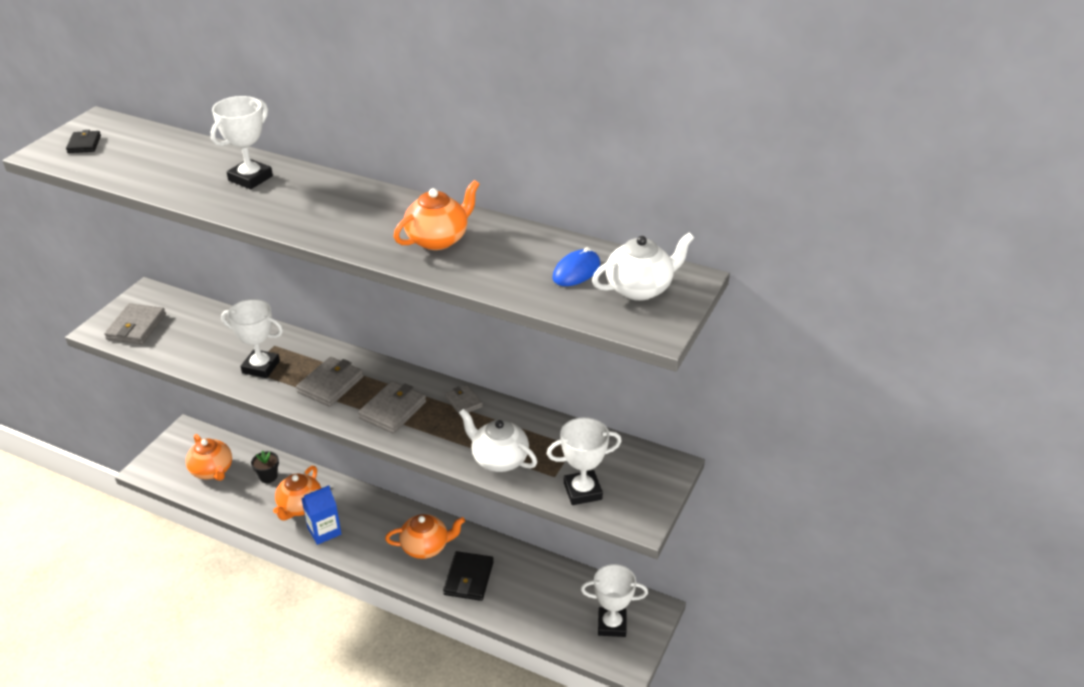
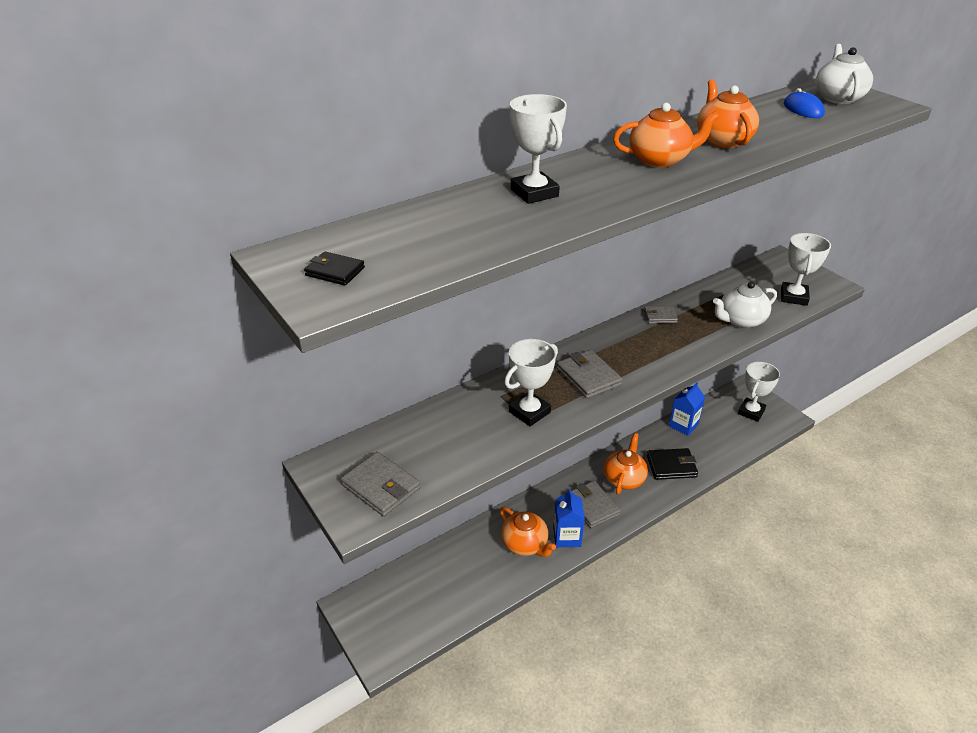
camera: 60 degrees left, 0 degrees up
orange teapot [186,434,232,481] -> orange teapot moved to [613,103,719,168]
black flower pot [251,451,279,483] -> none
grey wallet [358,381,426,434] -> grey wallet moved to [571,481,621,528]
black wallet [443,551,494,601] -> black wallet turned 45 degrees counterclockwise [647,448,698,480]
none -> blue carton [669,382,705,436]

